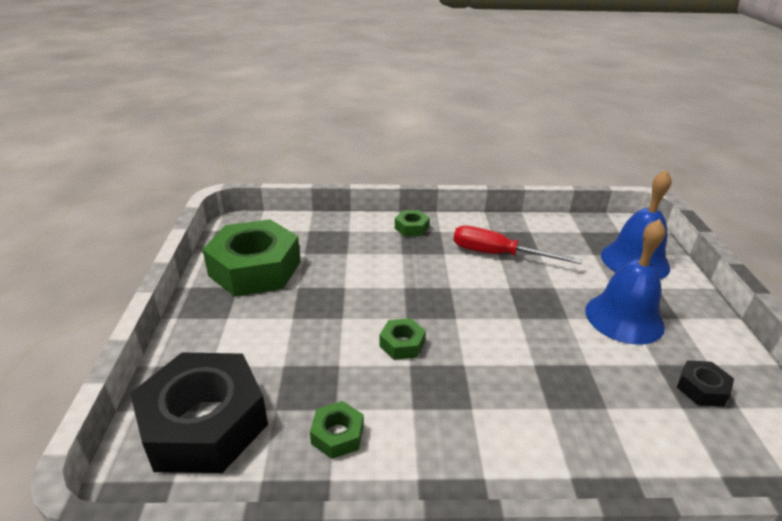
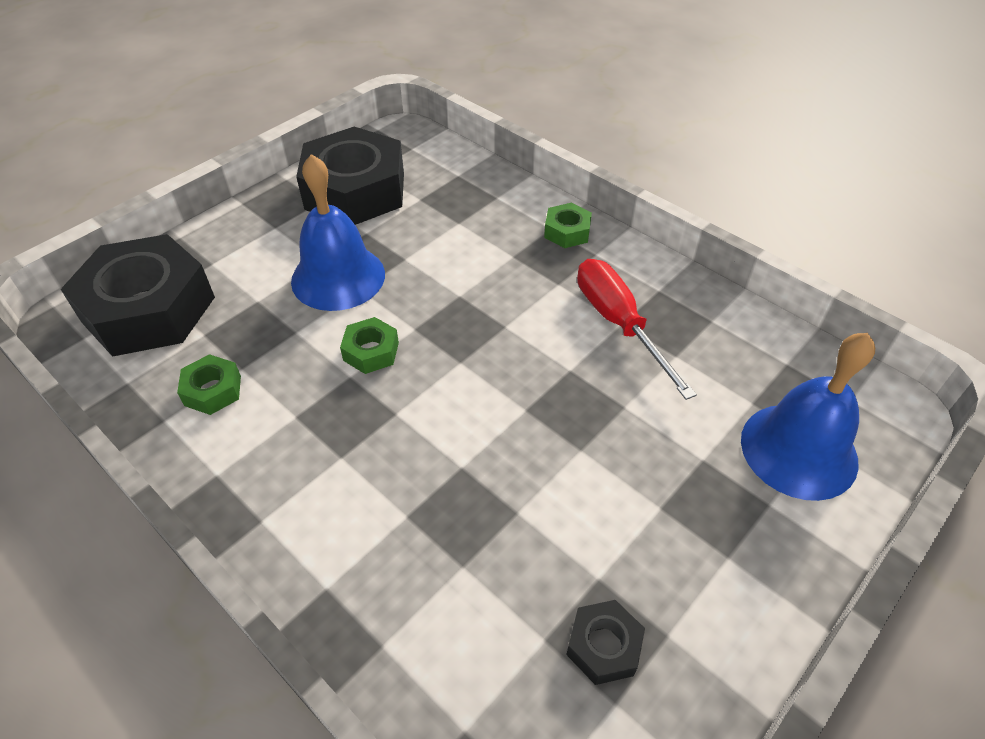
camera: 45 degrees right, 15 degrees up
green nut [202,219,301,297] -> black nut [296,127,404,225]
blue bell [585,219,666,345] -> blue bell moved to [291,154,385,311]

